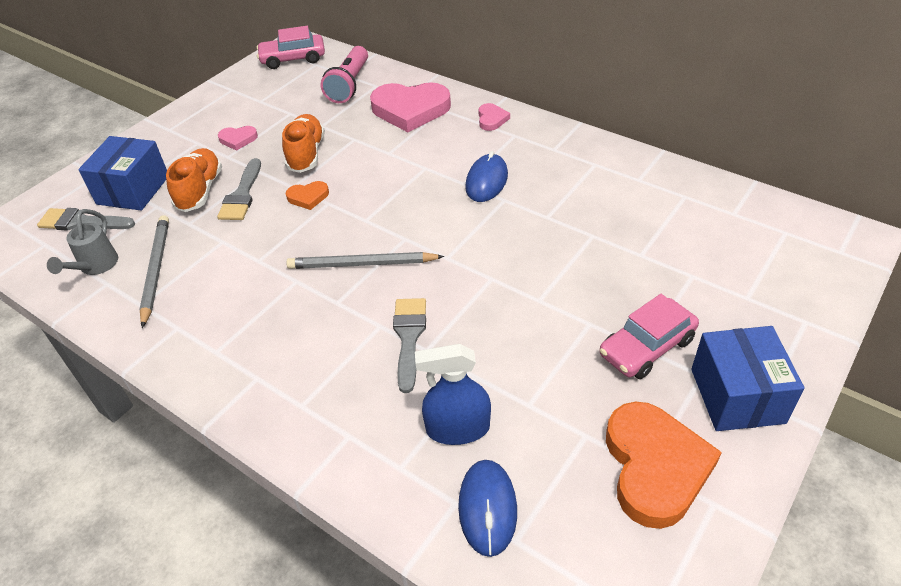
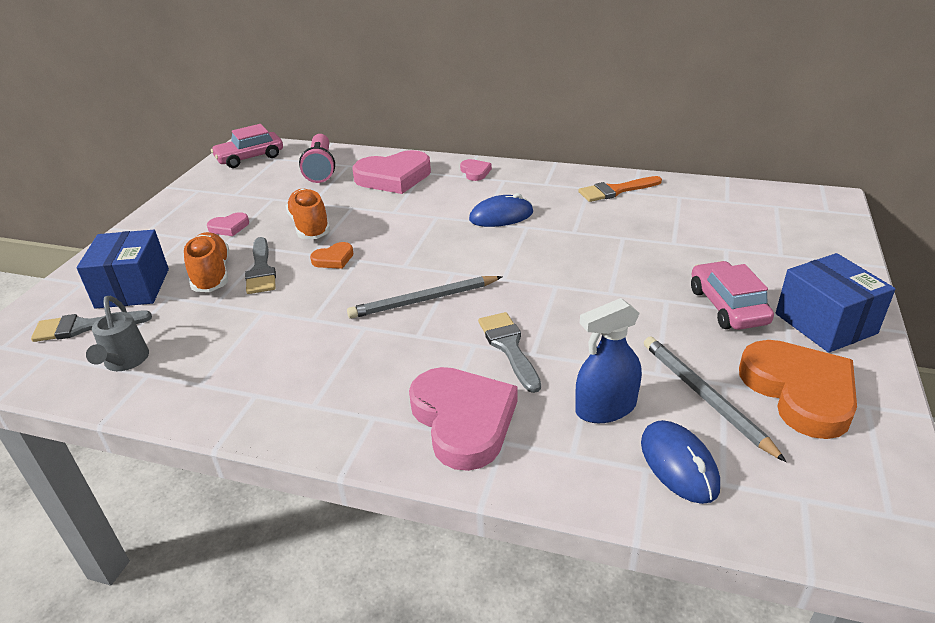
camera: 20 degrees left, 10 degrees down
grey pencil [139,215,169,328] -> grey pencil moved to [644,337,786,462]
blue mouse [465,151,508,202] -> blue mouse turned 75 degrees clockwise [469,193,533,227]
pink car [599,294,699,379] -> pink car turned 135 degrees clockwise [691,261,774,330]
none -> pink heart [409,367,517,471]
none -> orange brush [578,176,662,202]

